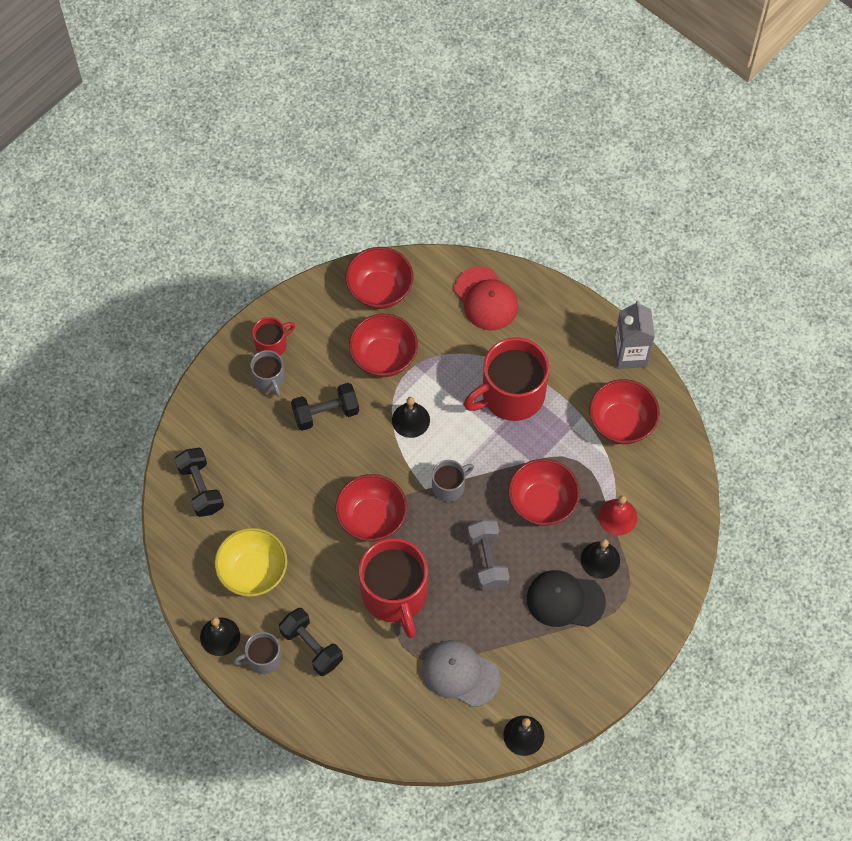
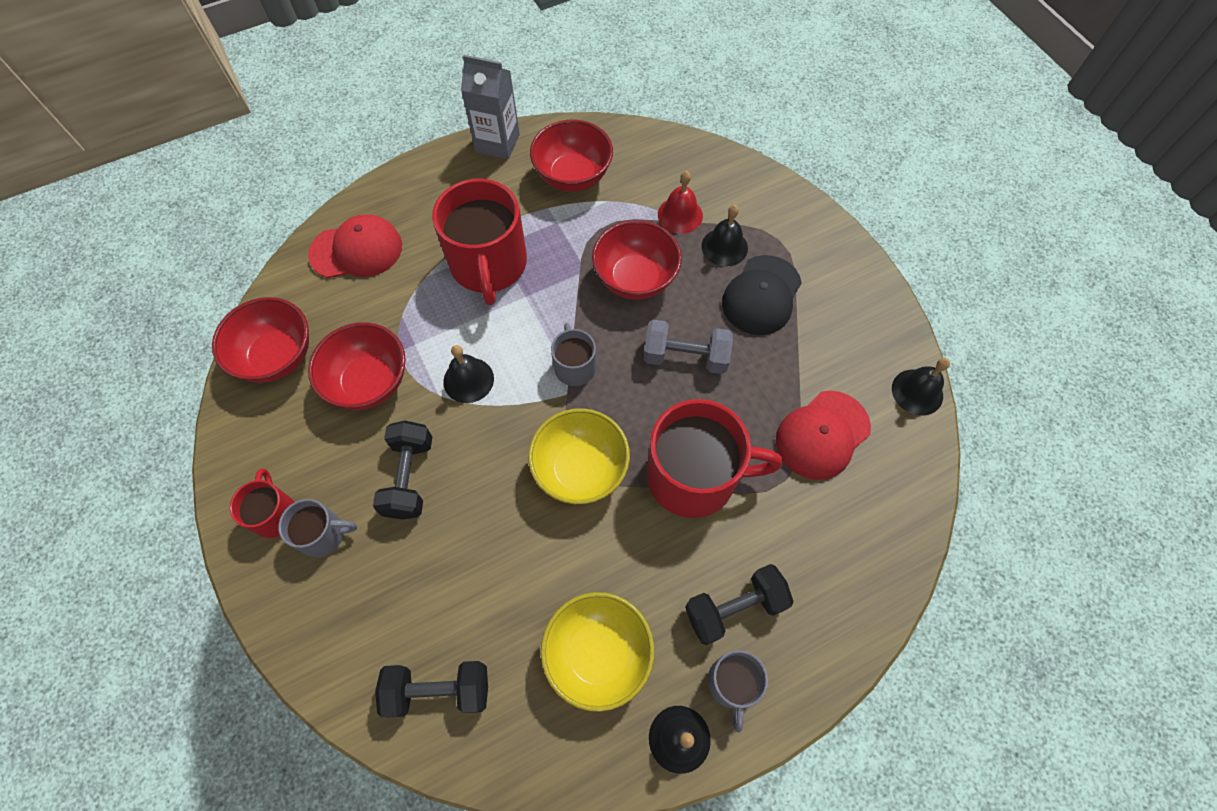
camera: 70 degrees left, 0 degrees up
red bowl [335,474,407,541] -> yellow bowl [528,408,630,504]
grey cap [422,640,500,707] -> red cap [776,391,871,480]

